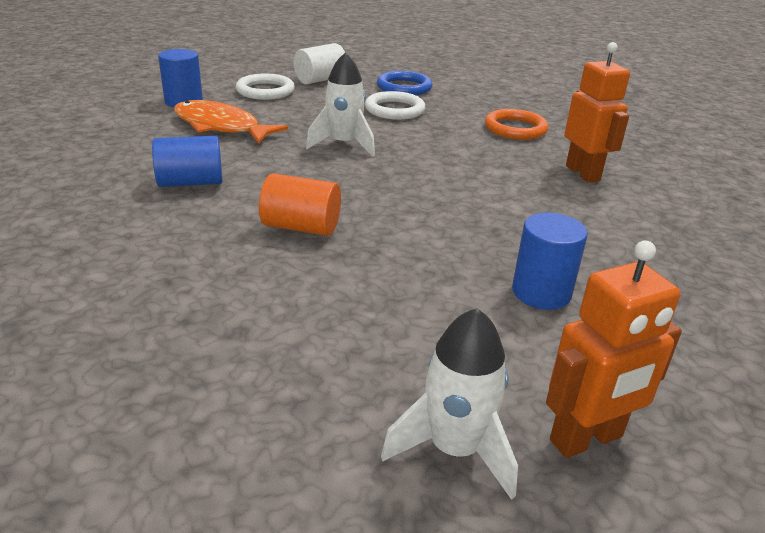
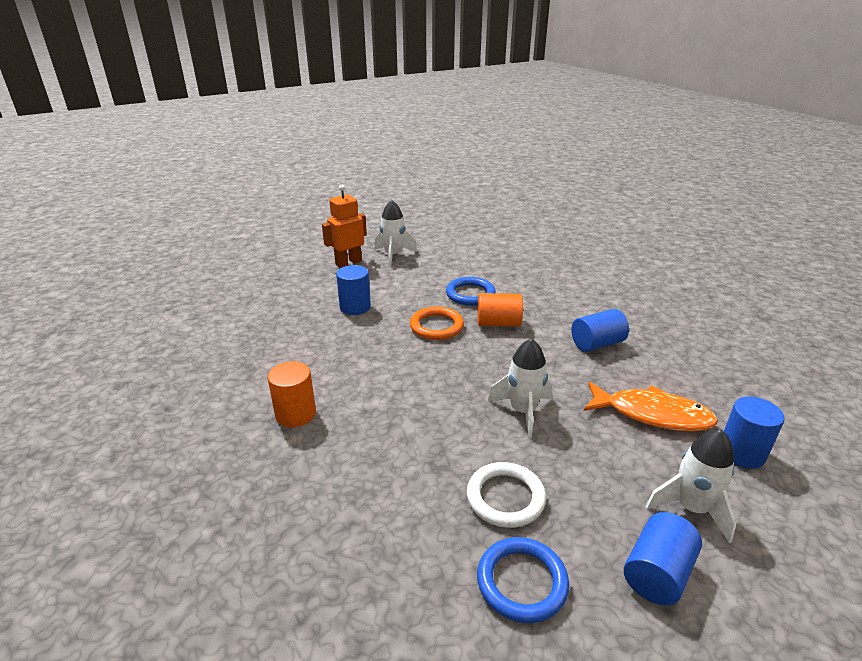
camera: 170 degrees right, 0 degrees up
white ring [236,73,295,100] -> white rocket [646,429,736,543]
white cylinder [294,43,345,84] -> blue cylinder [624,512,702,605]
orange ring [485,109,549,140] -> orange ring moved to [410,306,464,340]
orange robot [564,42,630,183] -> orange cylinder [268,361,316,428]
none -> blue ring [446,277,496,306]

